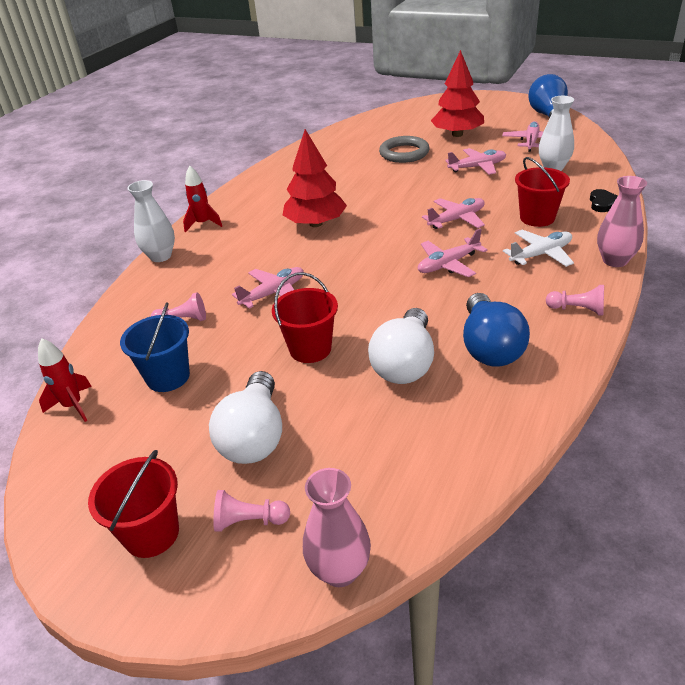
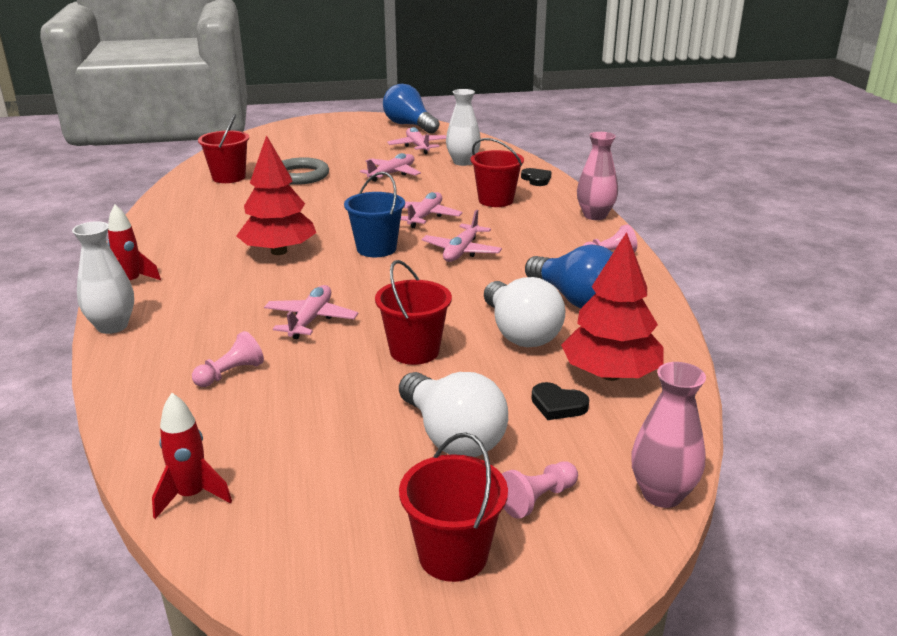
camera: 40 degrees left, 10 degrees down
blue bucket [120,303,190,392] -> blue bucket moved to [344,171,405,257]
red tree [431,50,484,137] -> red tree moved to [561,232,664,381]
white plane [503,230,574,267] -> none
none -> red bucket [198,114,249,183]
none -> black heart [531,382,589,420]

